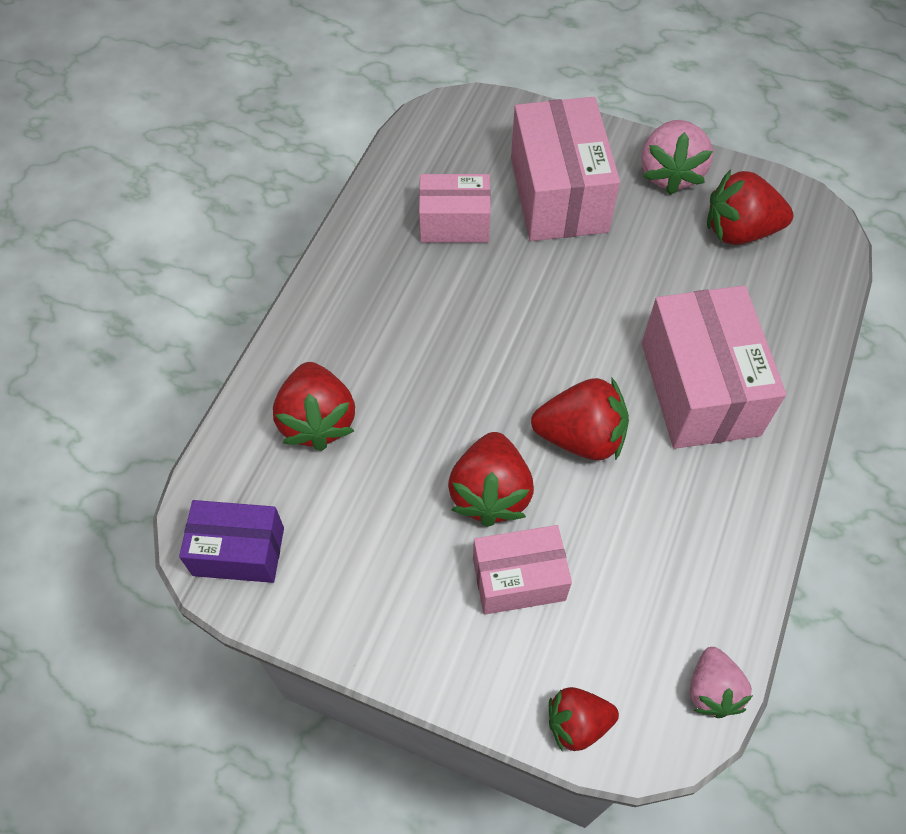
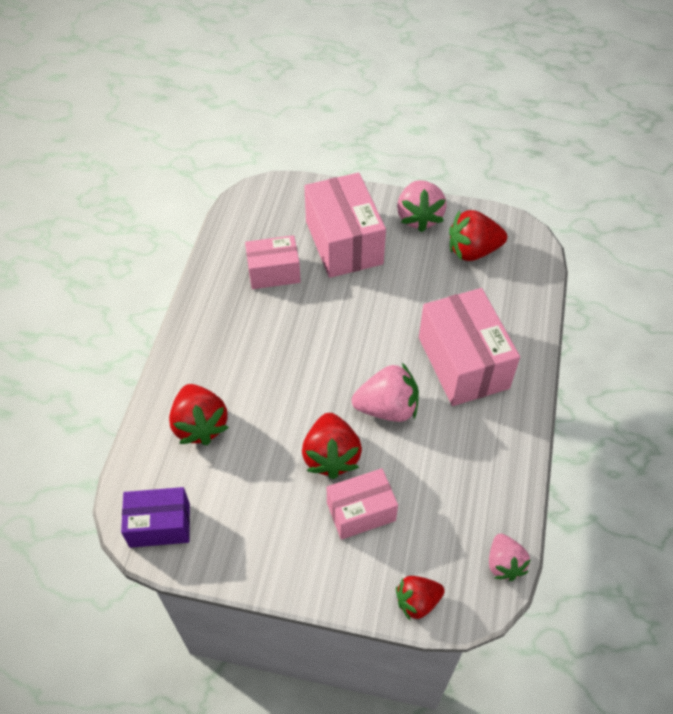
camera: 10 degrees left, 5 degrees down
red strawberry [531,377,629,461] -> pink strawberry [352,363,419,422]

